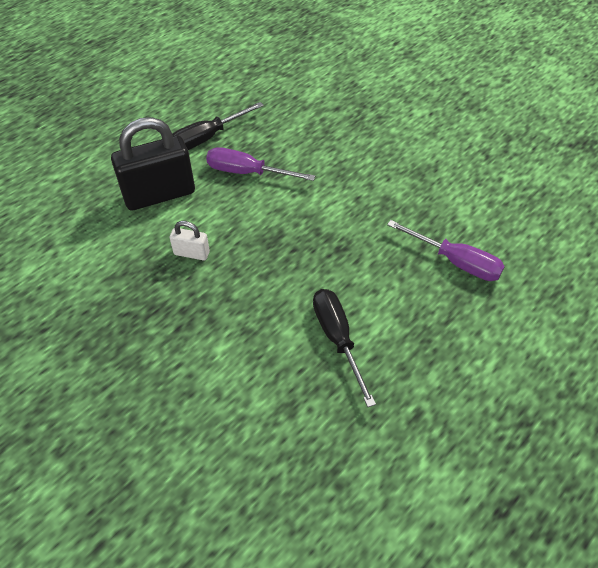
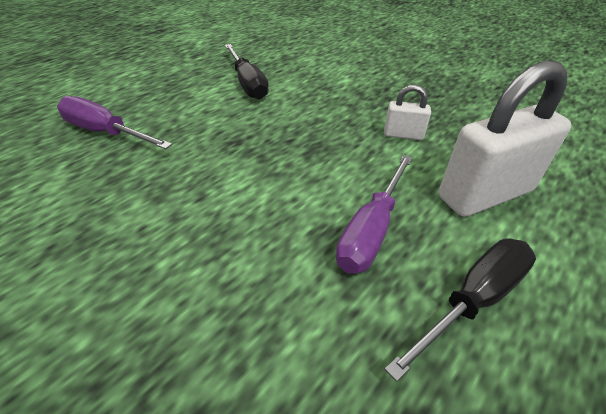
camera: 175 degrees right, 10 degrees down
black padlock [111,117,195,211] -> white padlock [439,61,571,217]
purple screwdriver [206,147,315,181] -> purple screwdriver turned 105 degrees clockwise [336,155,413,274]

